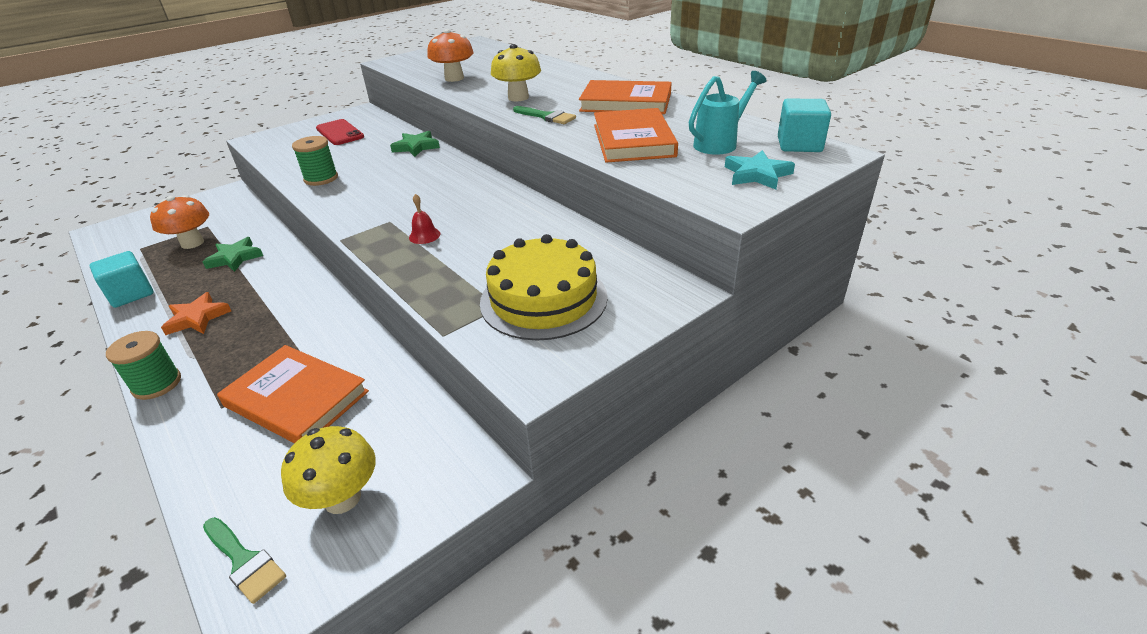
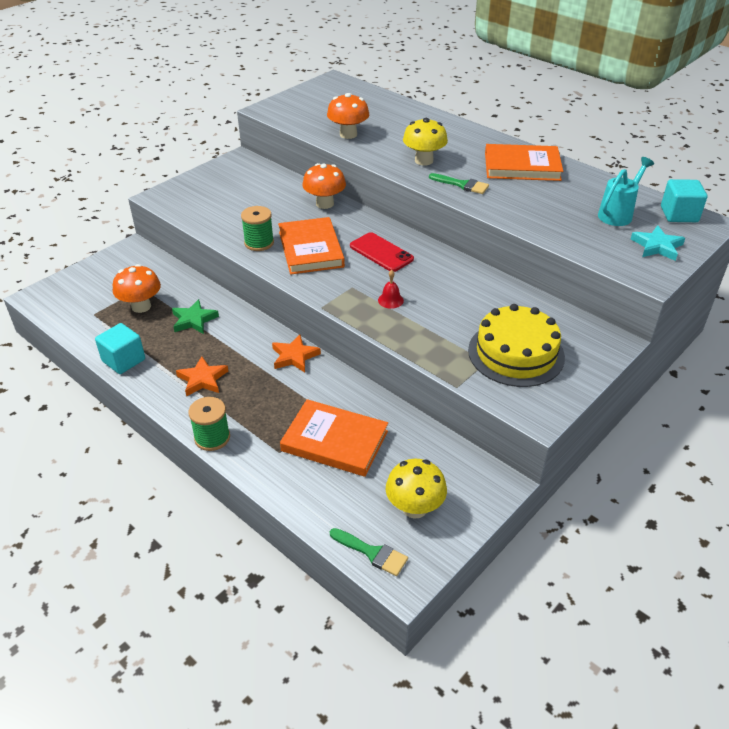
camera: 10 degrees left, 5 degrees up
red phone [316,119,364,145] -> red phone moved to [350,232,414,272]
green star [390,131,440,157] -> orange mushroom [302,163,346,209]
orange book [594,108,678,163] -> orange book moved to [278,217,345,275]
none -> orange star [272,334,321,372]

